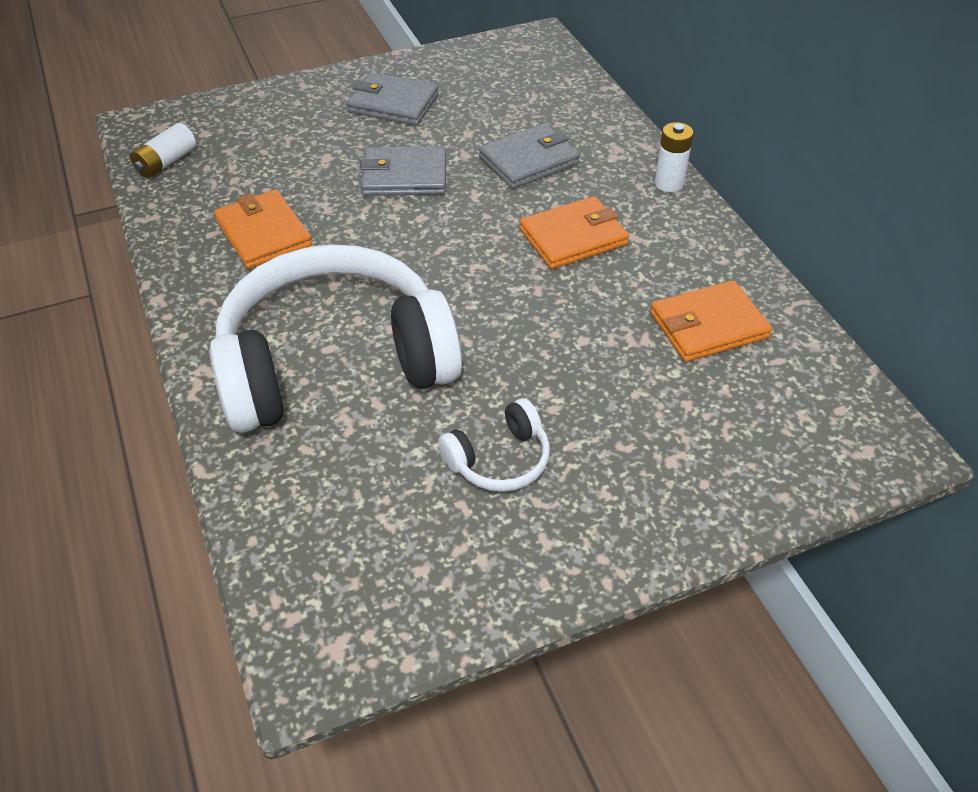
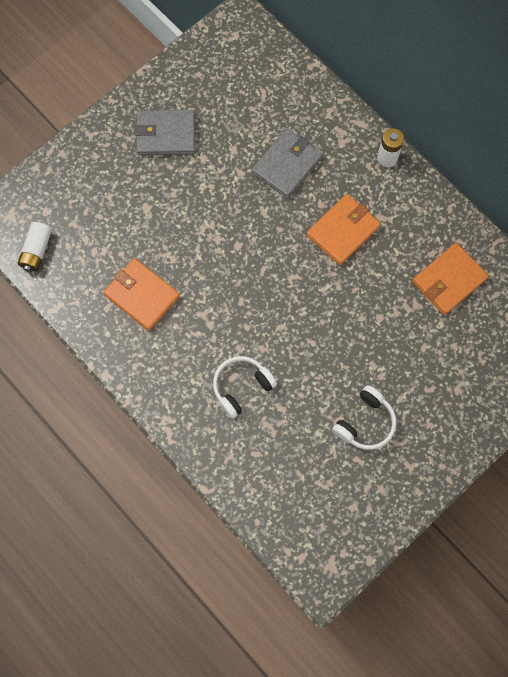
camera: 20 degrees left, 25 degrees up
white headphones [209,244,462,433] -> white headphones [213,356,277,419], size x0.41
grey wallet [360,146,446,196] -> none

